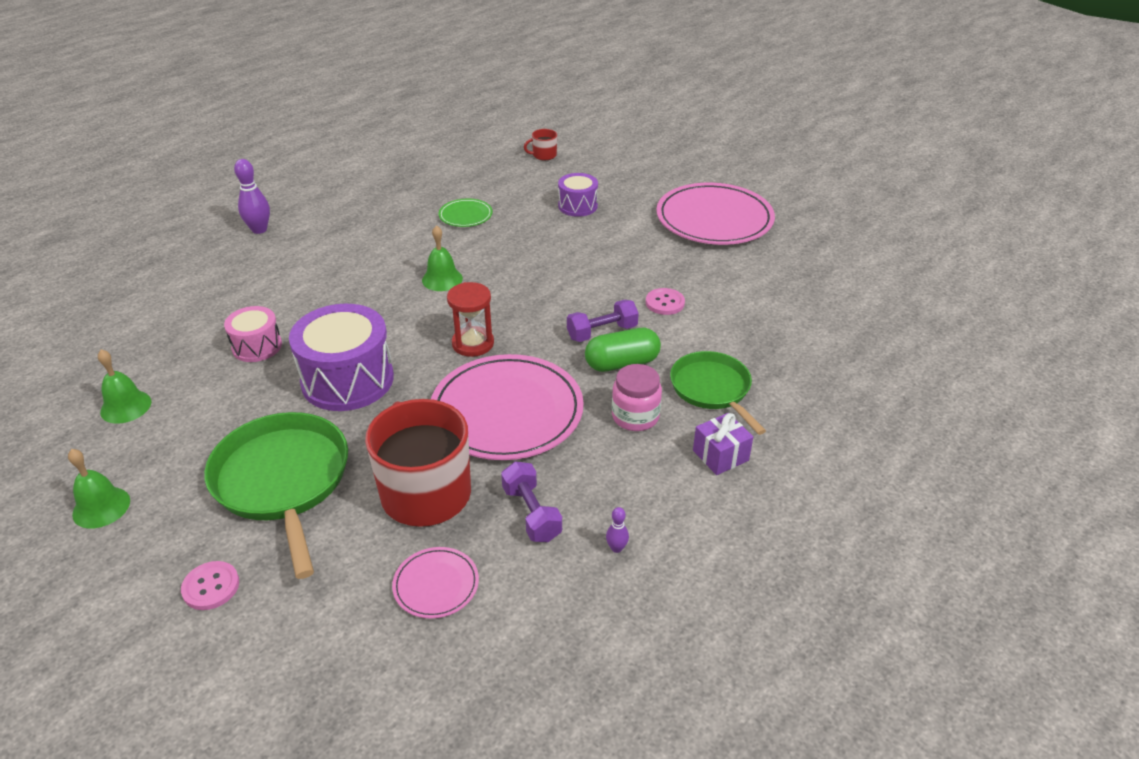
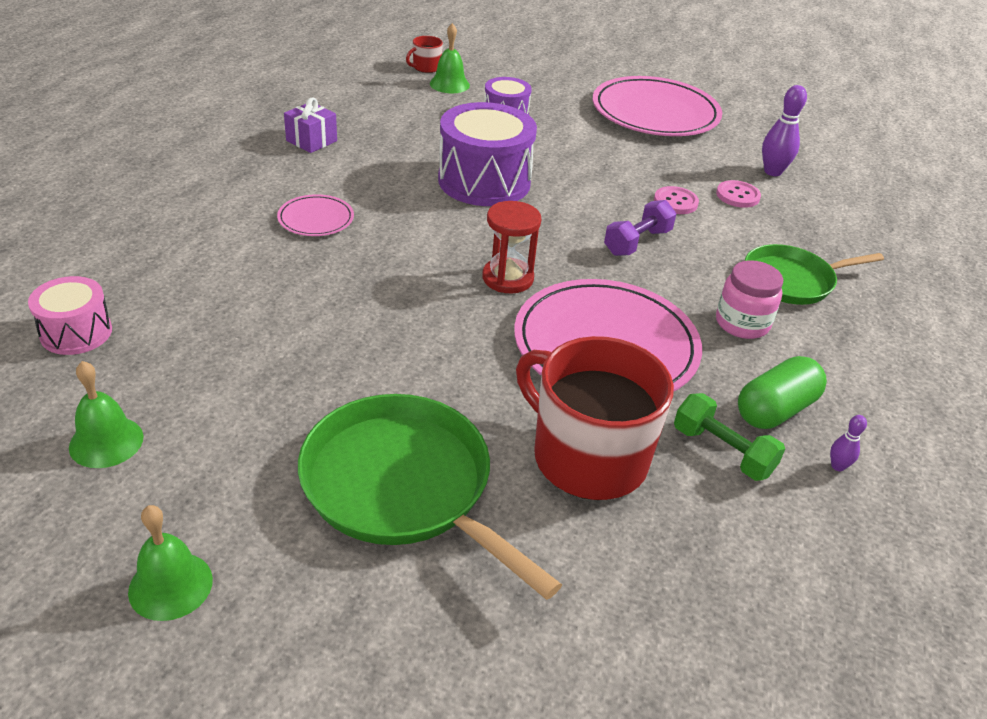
camera: 25 degrees left, 0 degrees up
pink button [181,561,239,610] -> pink button moved to [716,180,761,208]
pink drum [224,306,282,362] -> pink drum moved to [28,276,112,355]
purple bowling pin [234,159,270,234] -> purple bowling pin moved to [762,85,807,176]
purple drum [289,304,394,411] -> purple drum moved to [438,102,537,206]
pink plate [392,547,479,619] -> pink plate moved to [277,194,354,236]
green bell [422,225,463,291] -> green bell moved to [430,23,470,94]
green plate [439,198,493,227] -> none
purple dumbbell [501,462,562,542] -> green dumbbell [674,393,785,481]
green capsule [585,328,661,372] -> green capsule moved to [738,356,827,429]
green pan [670,351,766,435] -> green pan turned 60 degrees counterclockwise [745,244,884,305]
purple gift [693,413,753,475] -> purple gift moved to [284,97,337,153]

